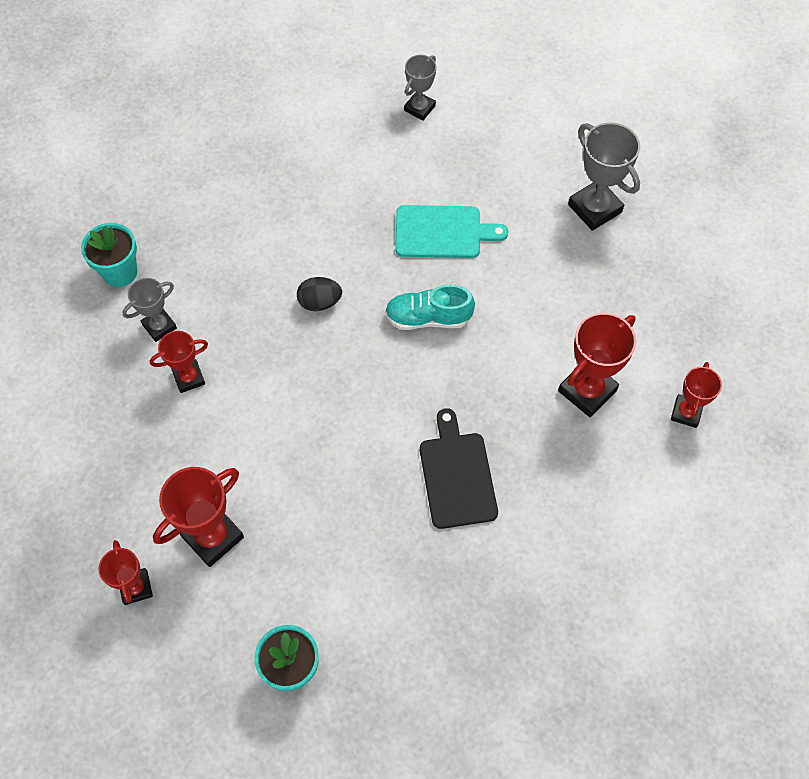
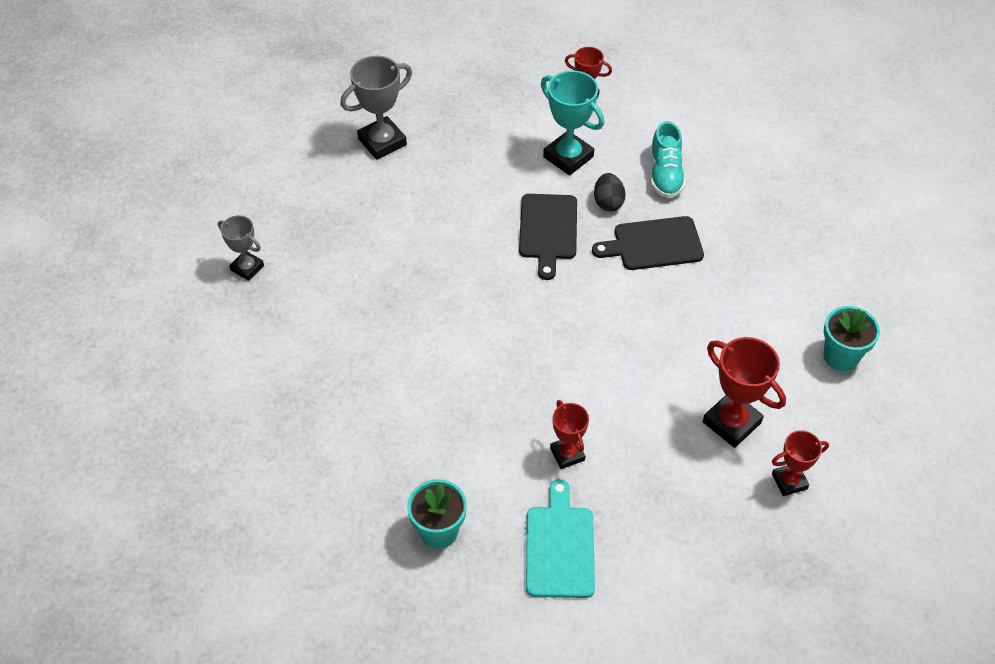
camera: 90 degrees left, 10 degrees down
grey trophy [122,278,177,342] -> none
black egg [297,277,342,311] -> black egg moved to [594,173,626,212]
turquoise shoe [385,285,475,330] -> turquoise shoe moved to [650,121,686,198]
turquoise cutting board [395,205,508,258] -> turquoise cutting board moved to [526,479,595,598]
red trophy [558,313,636,417] -> turquoise trophy [541,71,604,175]
none -> black cutting board [519,194,577,280]

